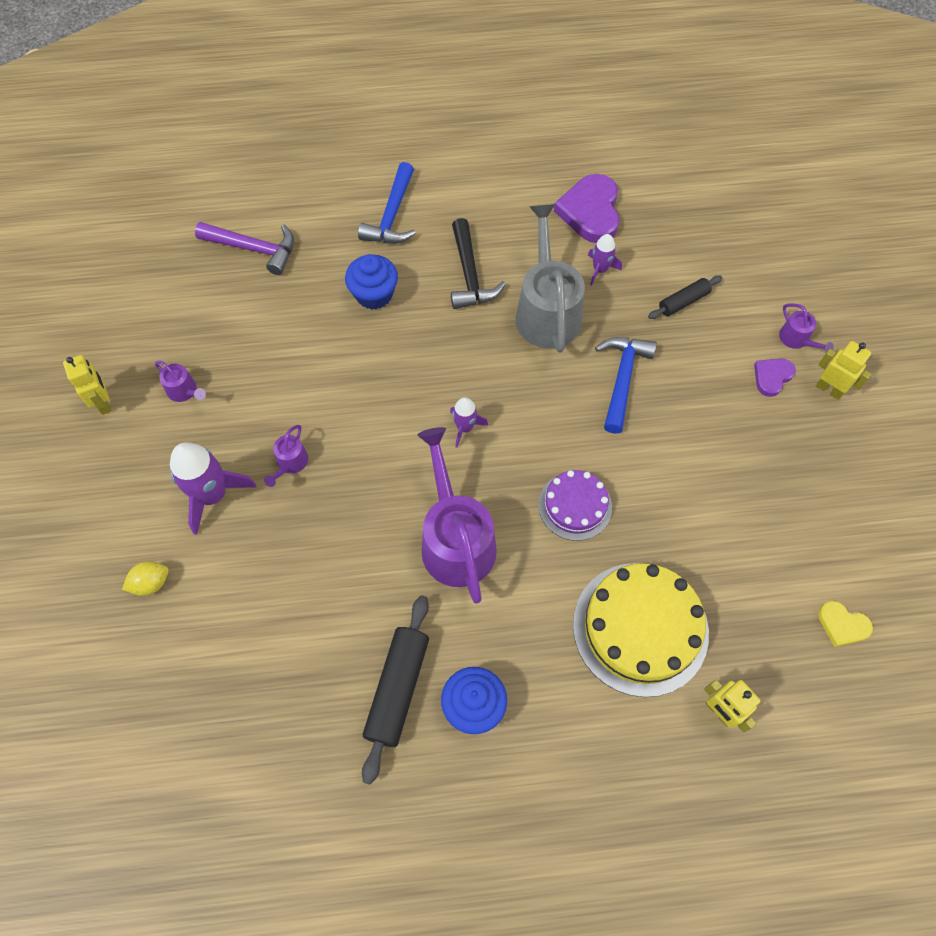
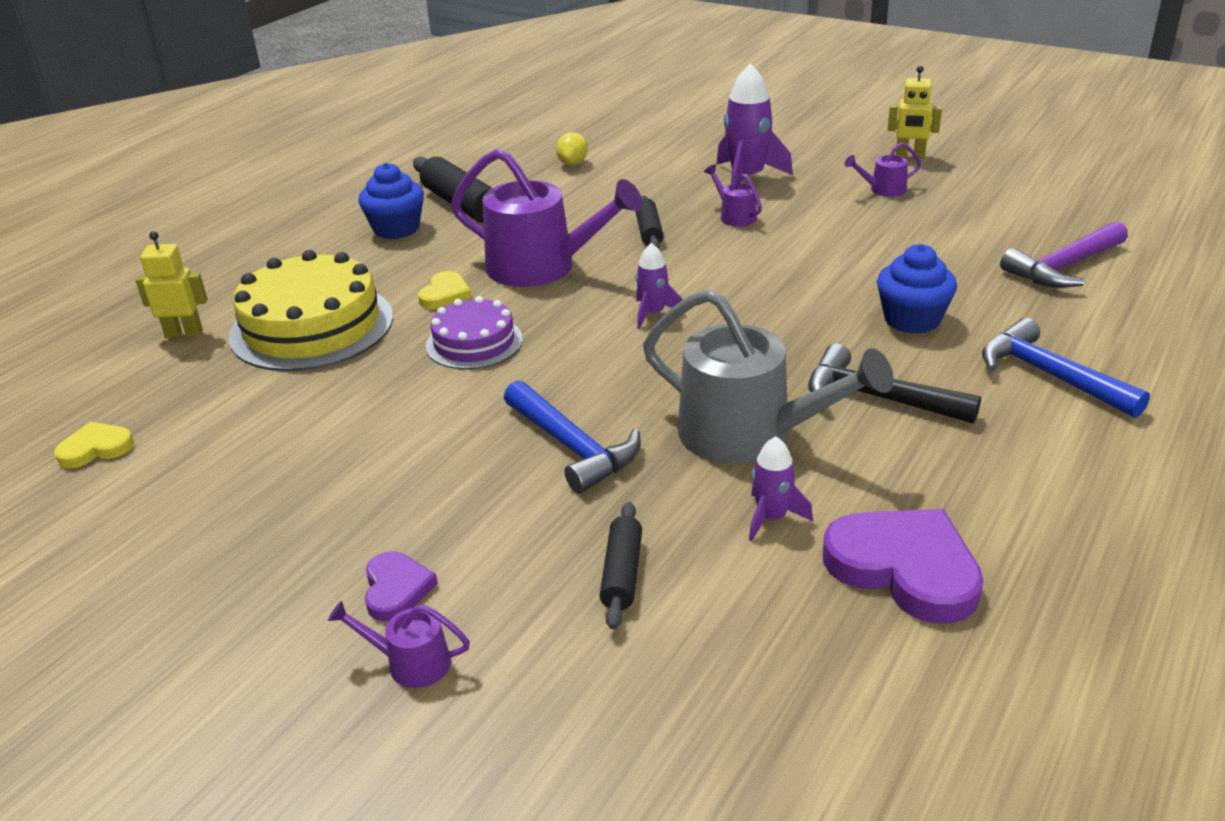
camera: 130 degrees right, 30 degrees down
yellow lemon [122,561,168,596] -> yellow lemon moved to [556,132,588,165]
yellow robot [816,341,871,400] -> none
none -> yellow heart [418,271,472,309]
none -> black rolling pin [635,196,664,248]

